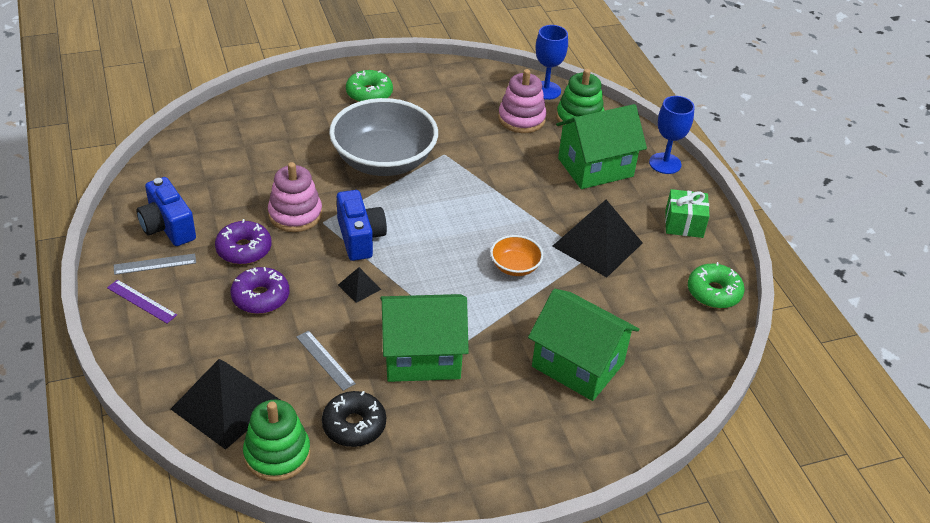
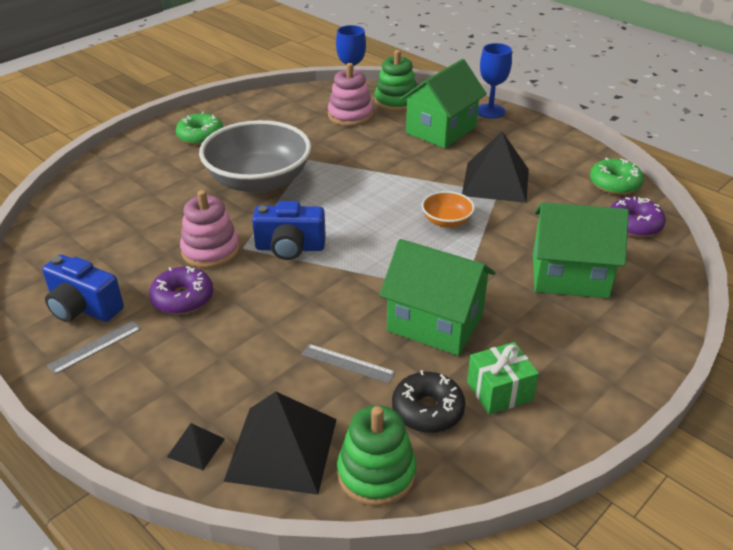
camera: 25 degrees left, 5 degrees down
purple ruler [107,280,177,323] -> none
purple donut [231,267,289,314] -> purple donut moved to [610,197,666,237]
blue camera [337,190,387,261] -> blue camera turned 135 degrees clockwise [252,201,326,260]
black pyramid [338,267,381,303] -> black pyramid moved to [167,423,225,470]
green house [380,294,469,382] -> green house turned 60 degrees clockwise [379,239,496,356]
green gift [665,189,709,238] -> green gift moved to [467,342,539,415]

